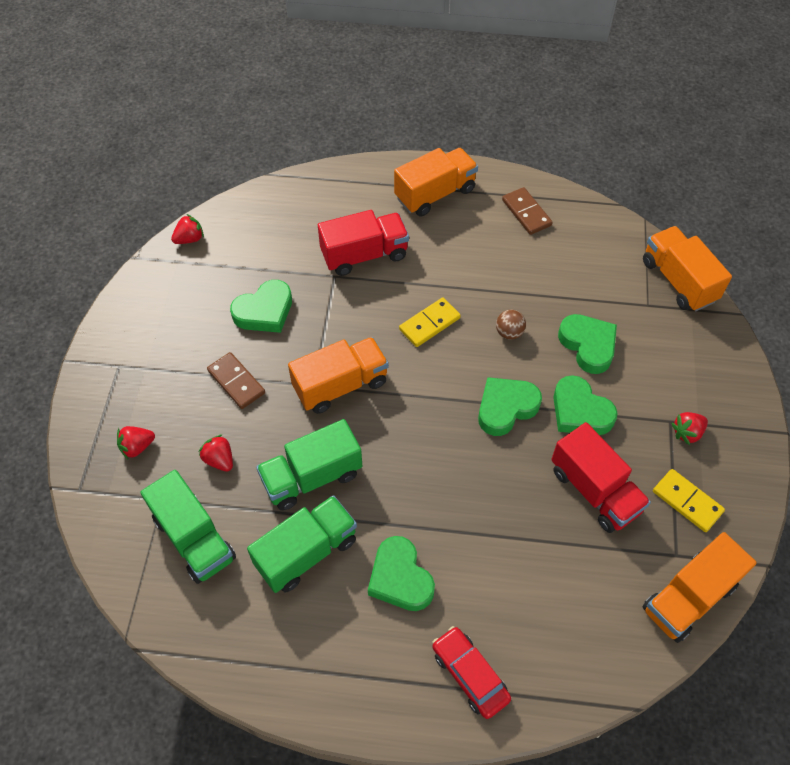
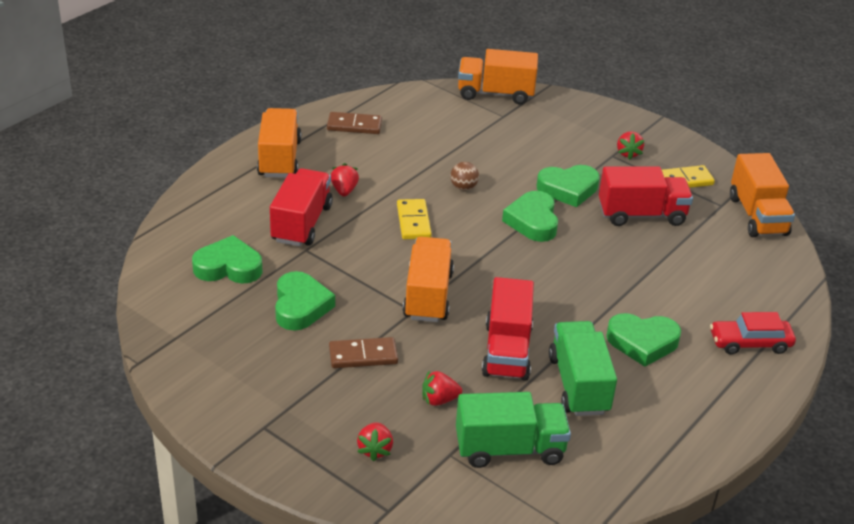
camera: 60 degrees left, 20 degrees down
red strawberry [171,214,204,244] -> red strawberry moved to [331,163,359,197]
green truck [256,419,362,511] -> red truck [482,277,534,381]
green heart [558,314,617,374] -> green heart moved to [192,235,263,284]

